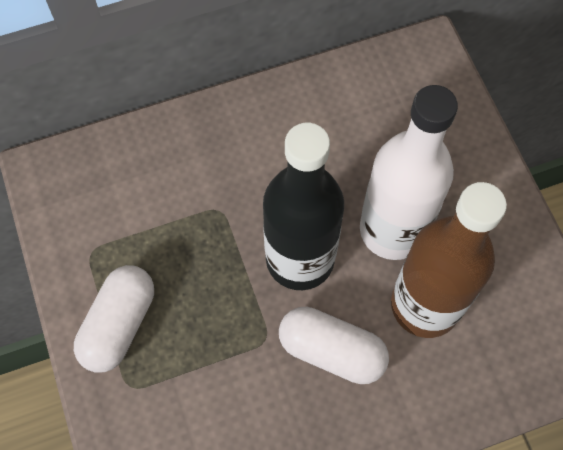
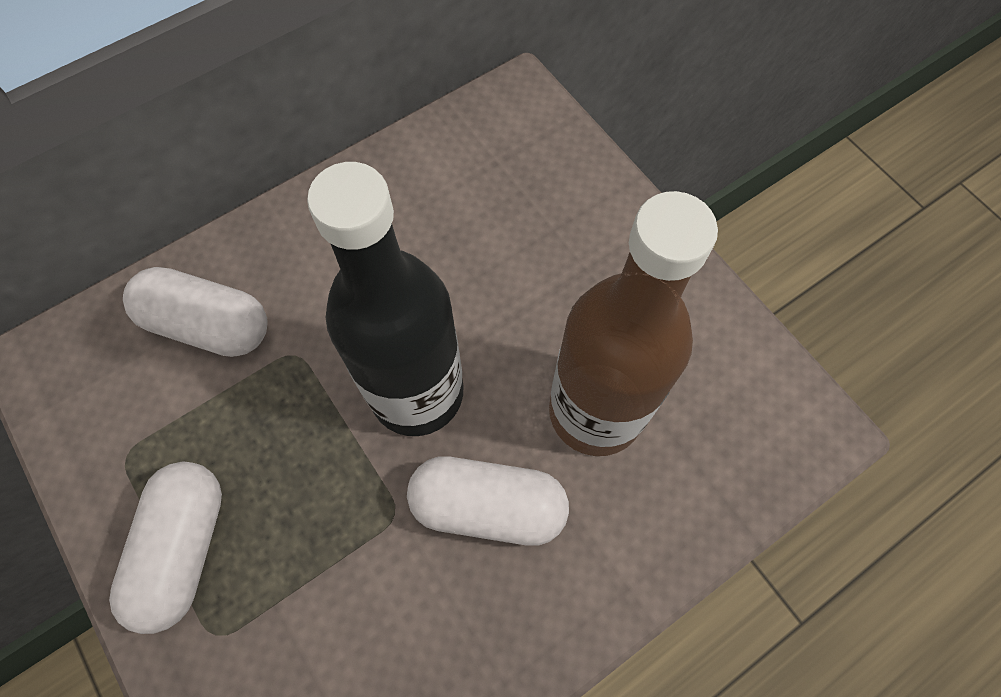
camera: 15 degrees left, 0 degrees up
white bottle [360,85,458,260] -> none
none -> white capsule [123,267,268,357]

